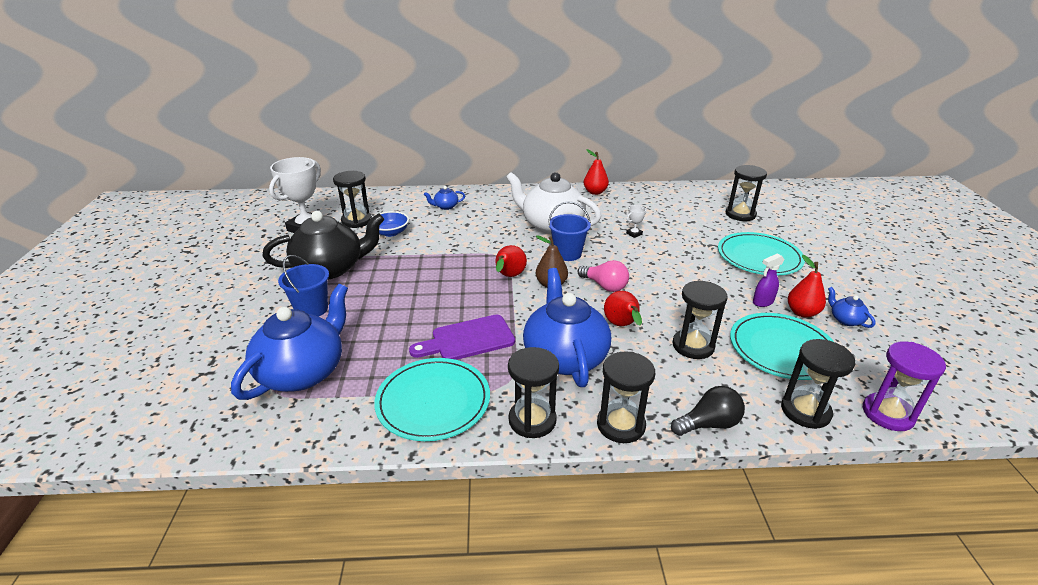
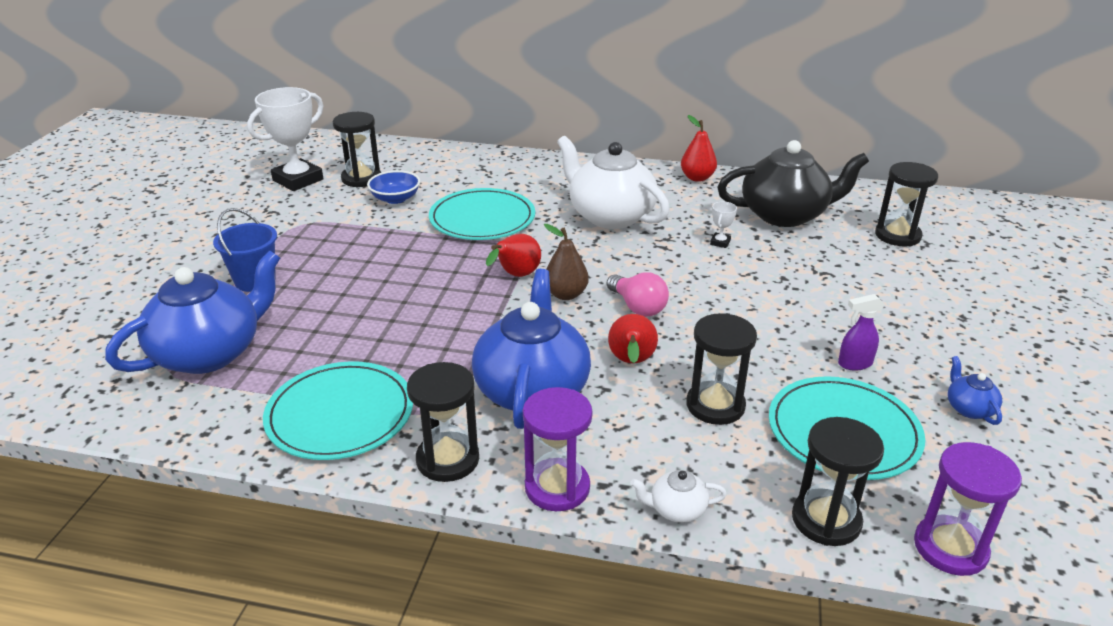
camera: 15 degrees right, 0 degrees up
black teapot [263,211,384,279] -> black teapot moved to [717,140,869,227]
purple cutting board [409,315,515,360] -> none
blue teapot [424,186,465,210] -> none
blue bucket [548,201,591,261] -> none
black hourglass [597,351,655,443] -> purple hourglass [523,387,593,511]
white trophy [626,205,647,238] -> white trophy turned 45 degrees counterclockwise [710,201,737,248]
black light bulb [671,386,745,436] -> white teapot [630,470,727,523]
turquoise plate [718,232,805,275] -> turquoise plate moved to [429,188,535,240]
red pear [788,255,826,318] -> none

